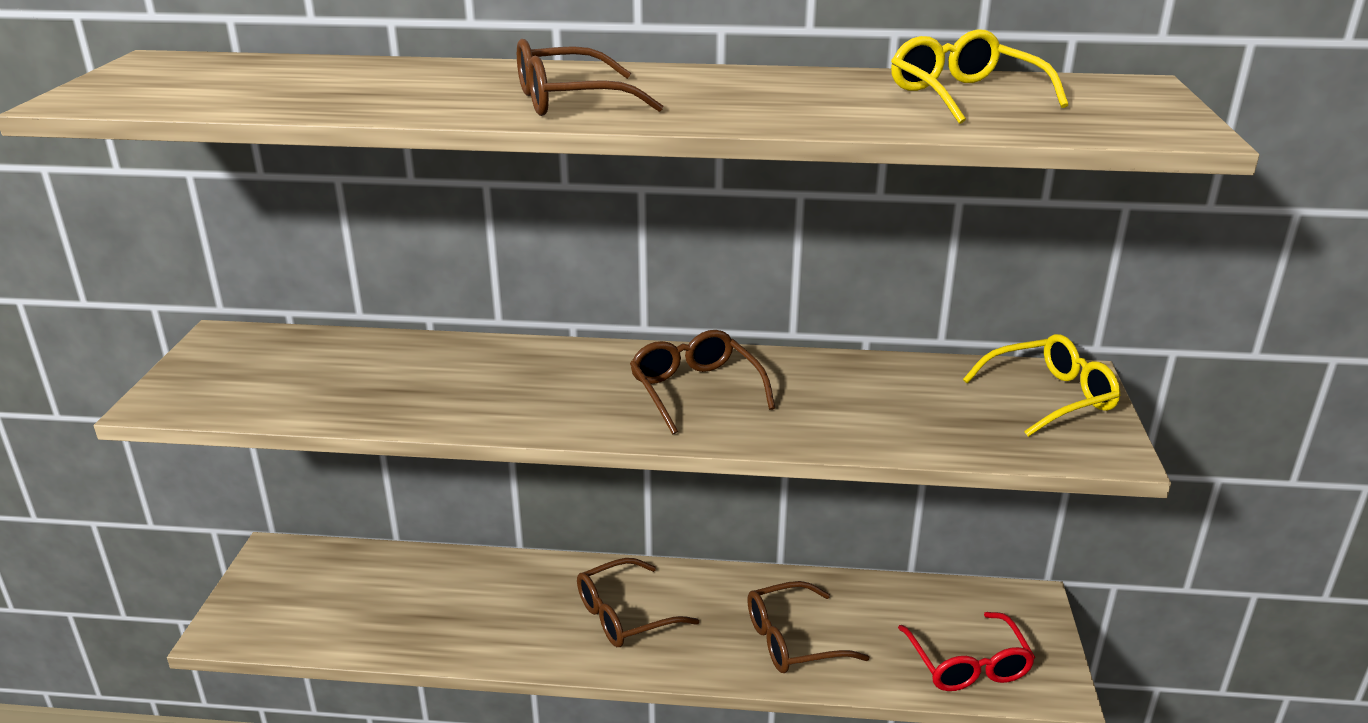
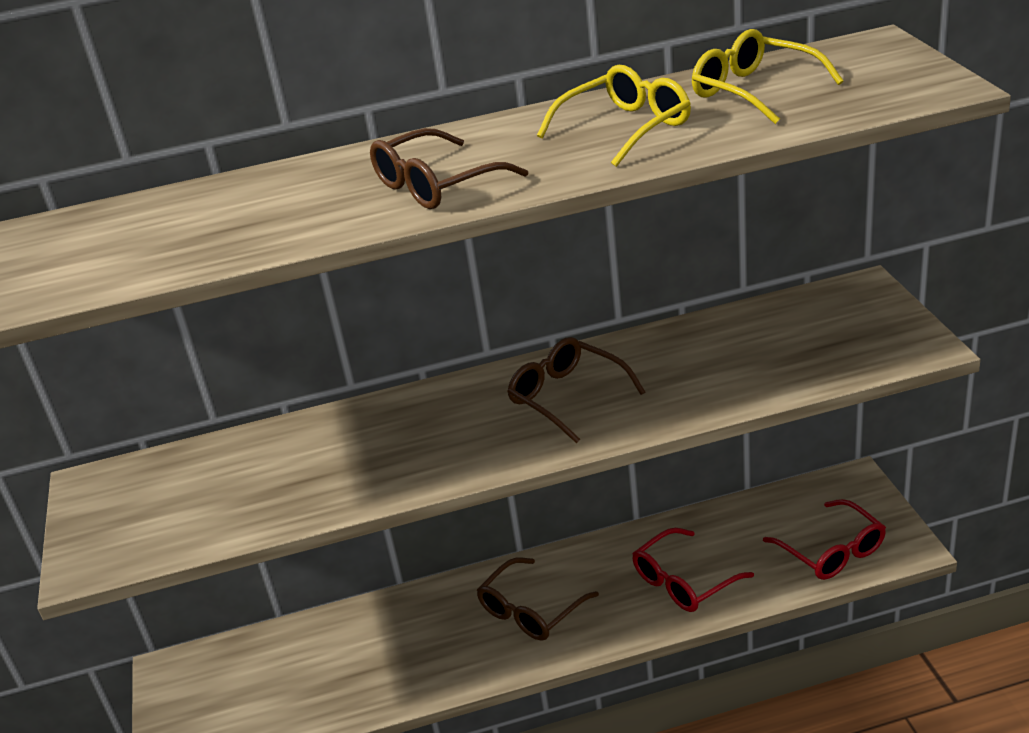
camera: 15 degrees left, 5 degrees up
brown glasses [747,581,869,673] -> red glasses [632,528,754,612]
yellow glasses [963,334,1121,437] -> yellow glasses moved to [537,65,691,167]

